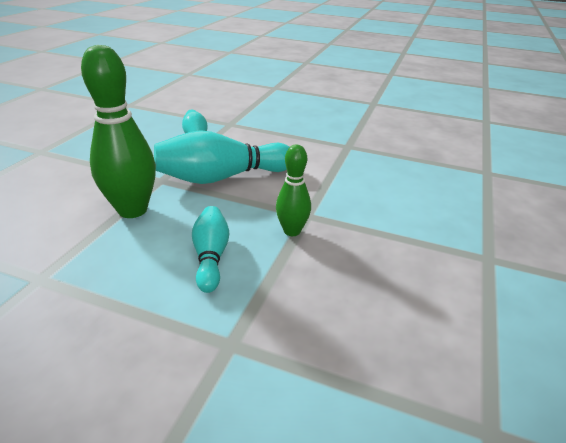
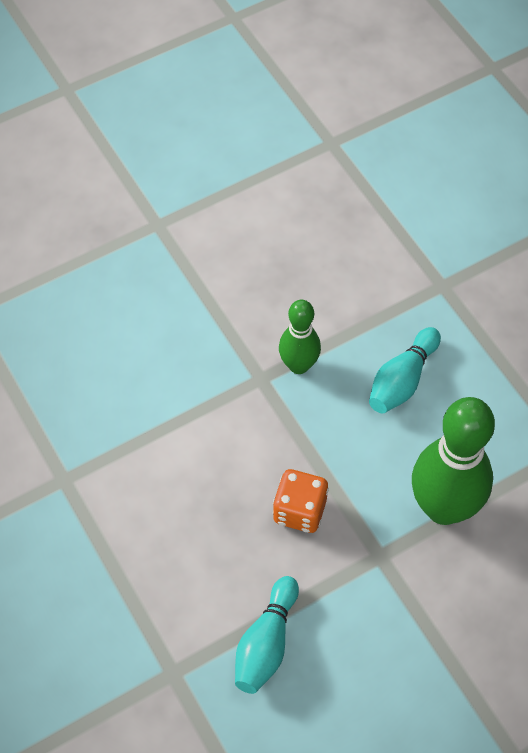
camera: 140 degrees left, 25 degrees up
turquoise bowling pin [154,130,289,184] -> orange dice [273,469,329,533]

